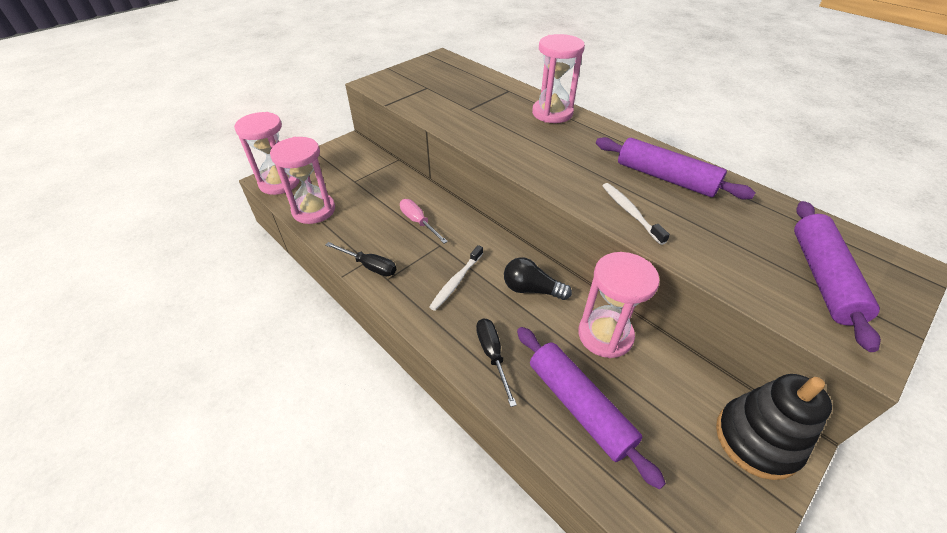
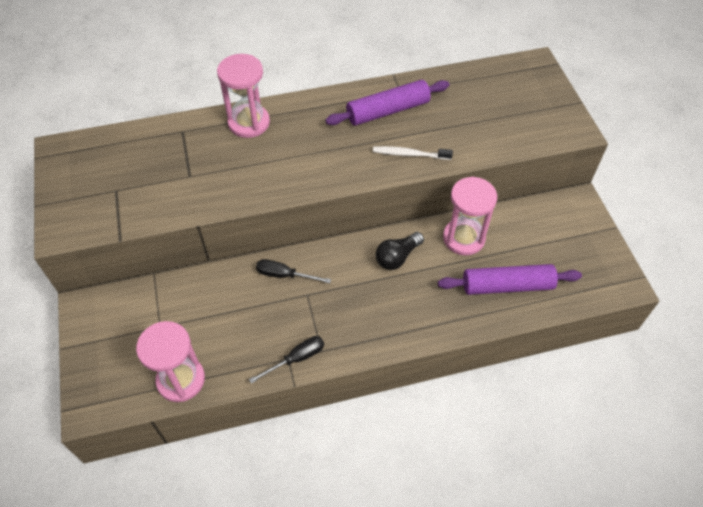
camera: 60 degrees left, 10 degrees up
pink hourglass [234,112,299,195] -> none
pink screwdriver [400,199,448,243] -> none
white toothbrush [429,245,483,311] -> none
black screwdriver [476,318,517,407] -> black screwdriver moved to [256,259,331,283]
black stacking toy [716,374,832,480] -> none
purple rolling pin [794,201,881,352] -> none

